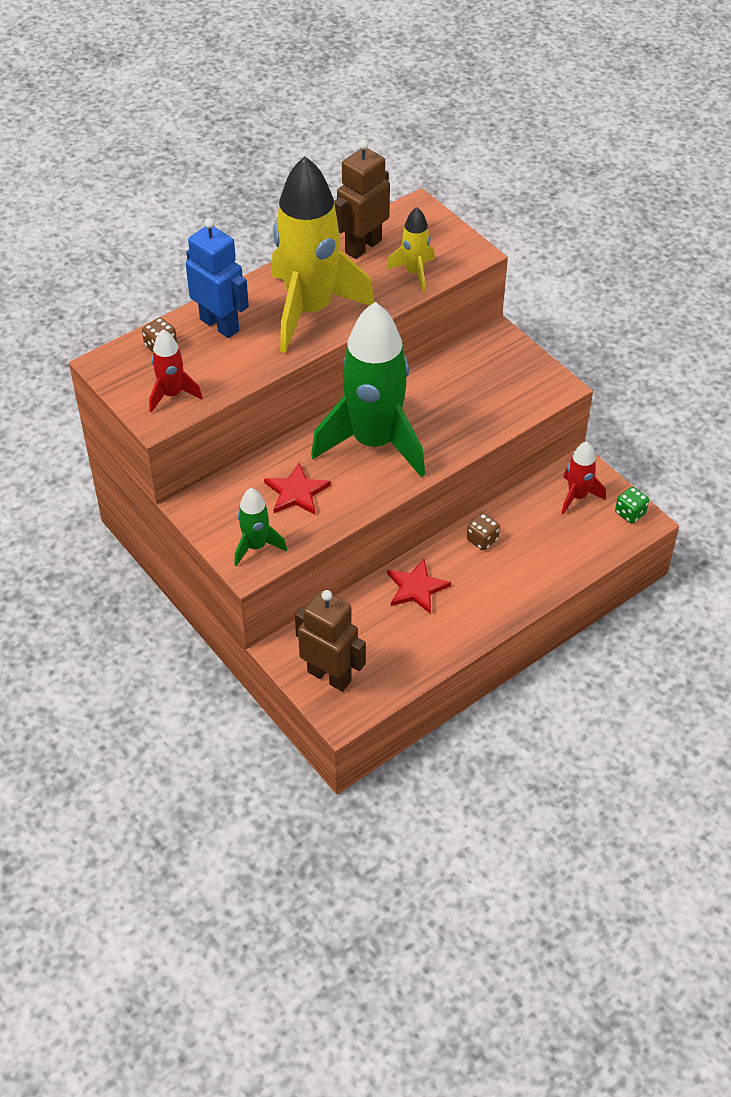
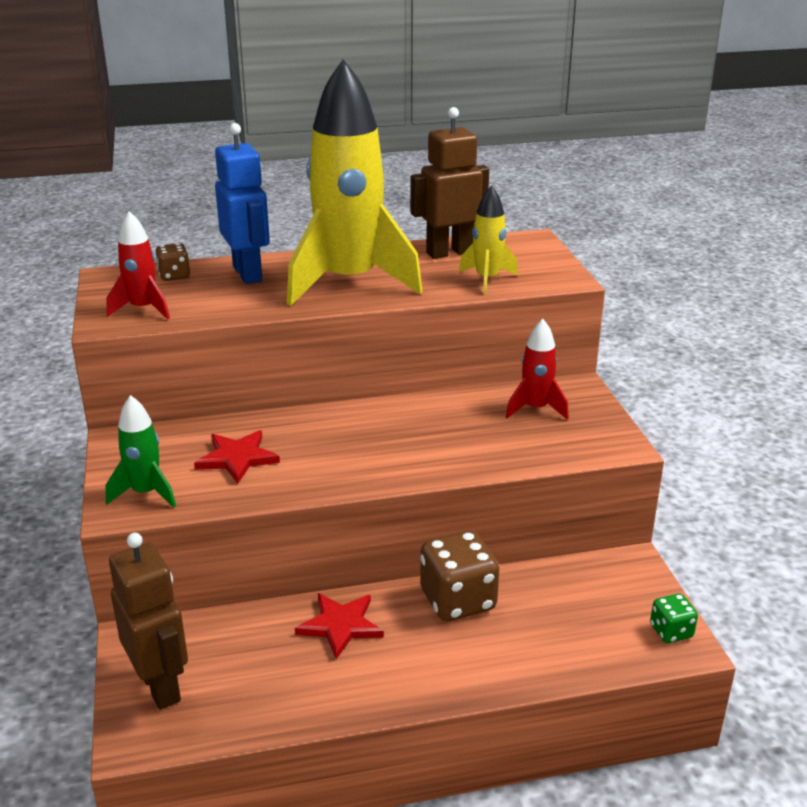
camera: 25 degrees right, 20 degrees down
green rocket [311,302,425,477] -> none
brown dice [467,513,500,550] -> brown dice [420,531,499,621], size x1.88
red rocket [561,441,606,515] -> red rocket moved to [506,319,569,420]

